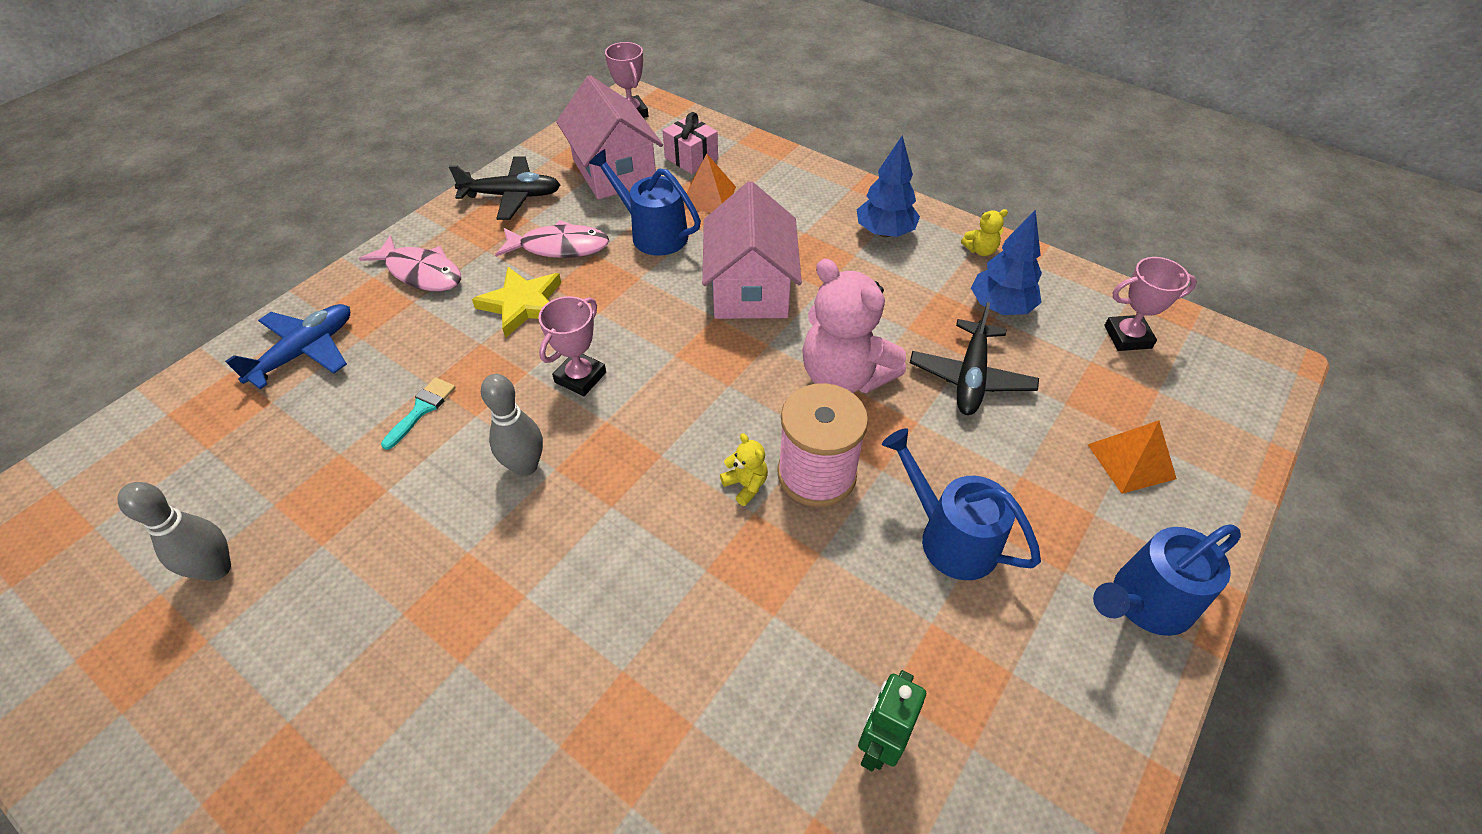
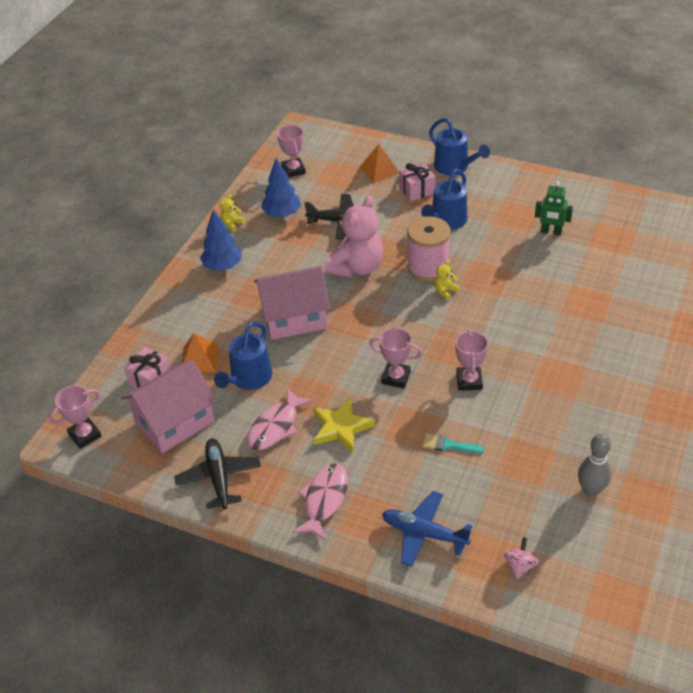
camera: 100 degrees left, 5 degrees down
grey bowling pin [481,374,543,476] -> pink trophy [455,329,488,391]
pink fish [495,220,609,258] -> pink fish turned 135 degrees counterclockwise [247,387,313,450]
yellow teddy bear [961,209,1008,256] -> yellow teddy bear turned 120 degrees counterclockwise [220,194,245,232]
none -> pink gift [399,163,436,201]
none -> pink spinning top [504,537,539,579]

